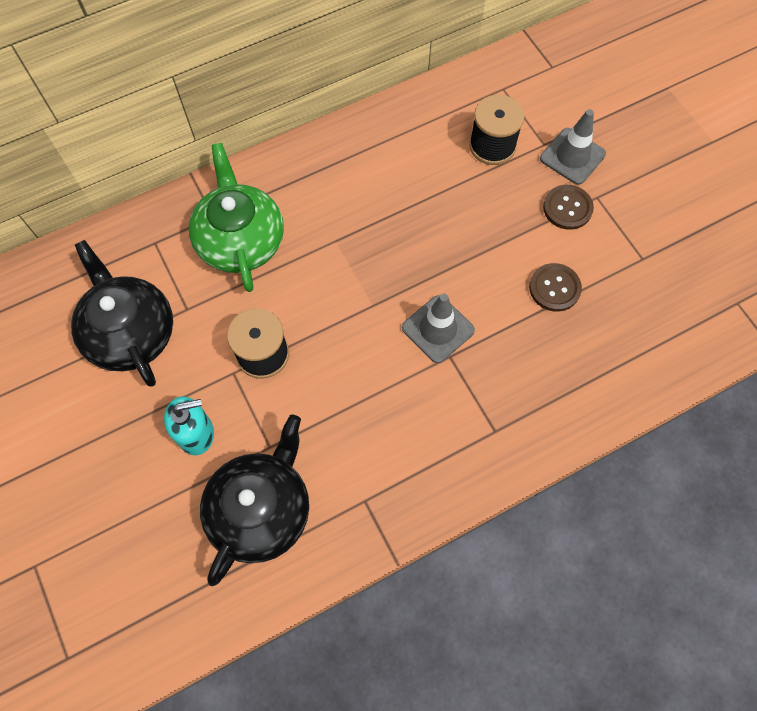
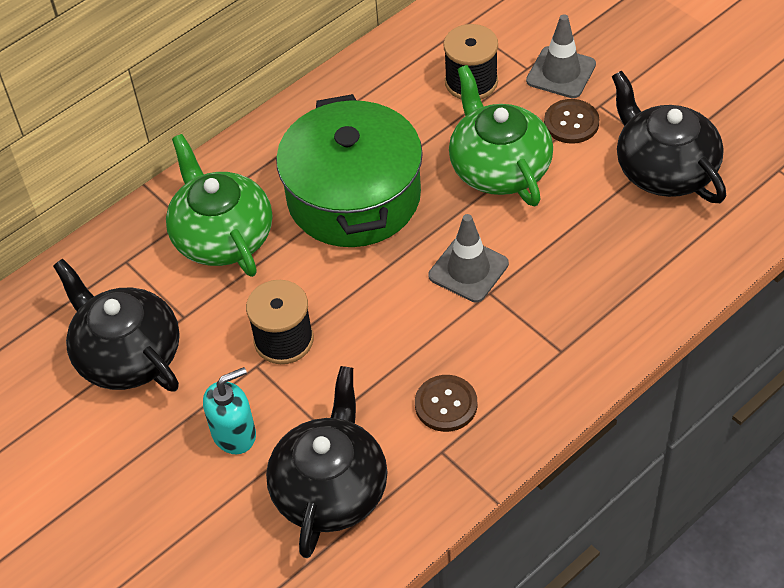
camera: 10 degrees left, 15 degrees down
brown button [529,263,582,312] -> brown button moved to [415,375,477,432]
none -> green pot [276,94,423,247]
none -> green teapot [449,65,553,206]
none -> black teapot [612,71,726,203]

